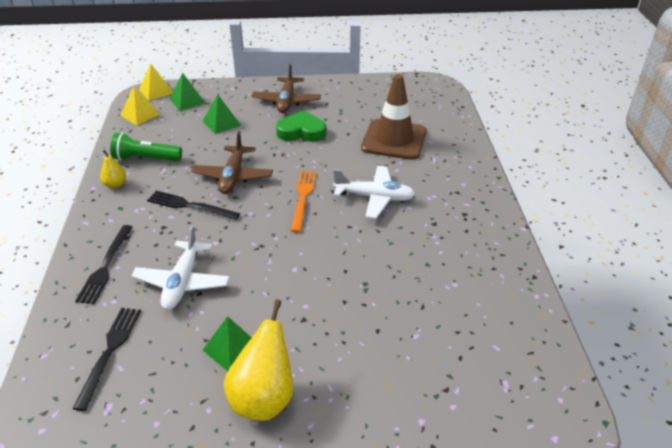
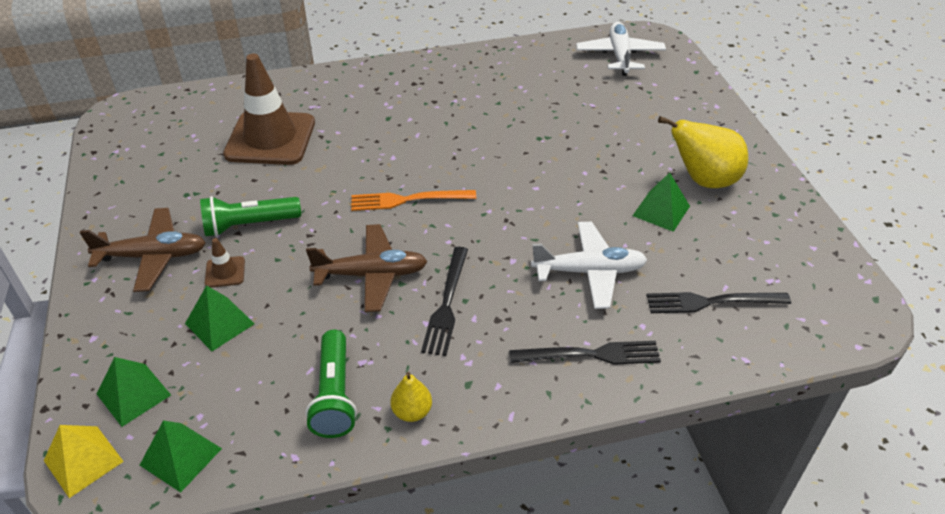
camera: 100 degrees left, 5 degrees up
yellow pyramid [120,86,160,125] -> green pyramid [140,420,222,493]
green heart [276,110,326,142] -> green flashlight [200,196,301,237]
white plane [333,166,415,219] -> white plane moved to [576,22,666,76]
none -> brown traffic cone [205,238,245,288]

